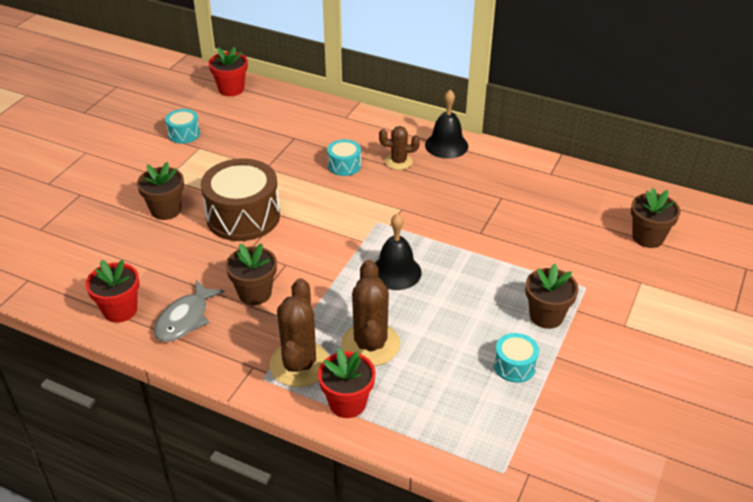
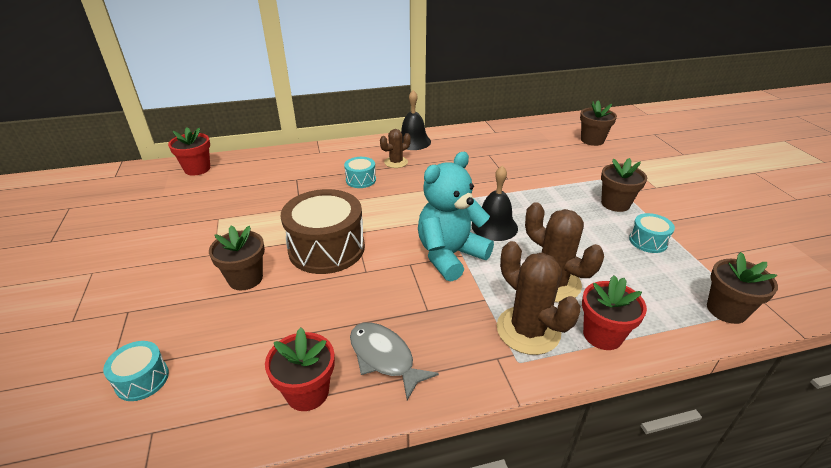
camera: 40 degrees left, 5 degrees down
grey fish [154,280,225,342] -> grey fish turned 150 degrees clockwise [350,322,439,400]
turquoise drum [165,109,200,144] -> turquoise drum moved to [103,341,169,401]
brown flower pot [226,243,277,305] -> brown flower pot moved to [707,252,778,324]
none -> turquoise teddy bear [418,152,494,282]

